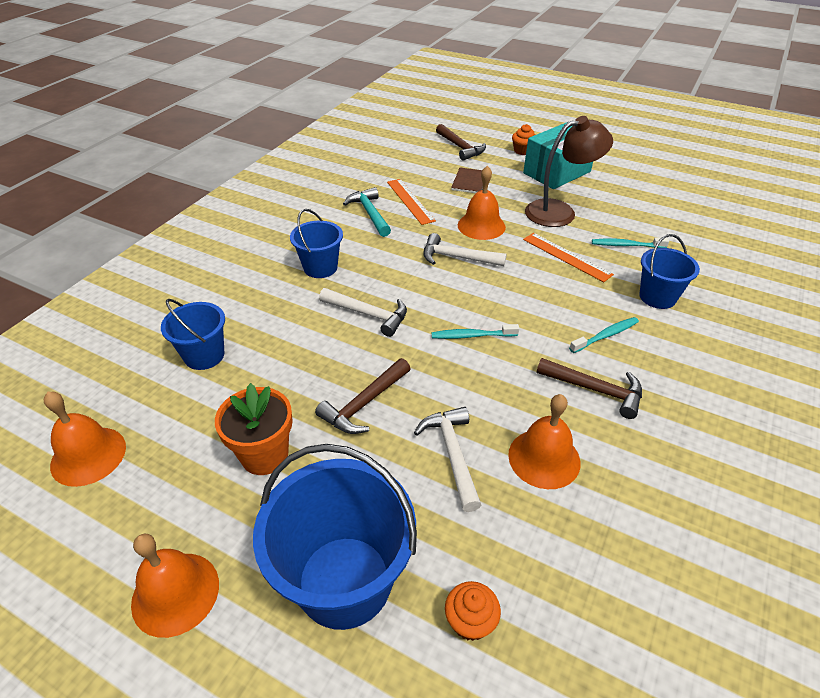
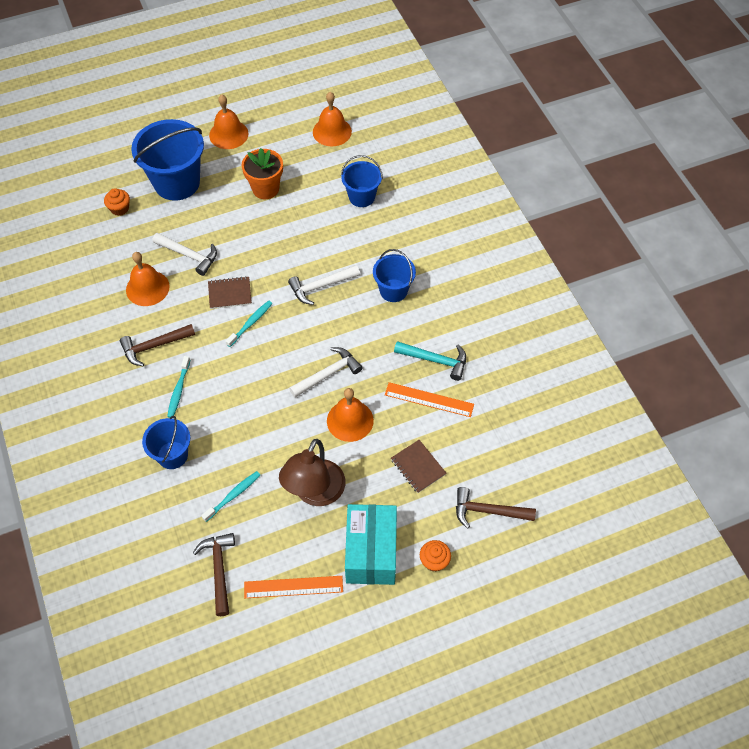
camera: 130 degrees right, 15 degrees up
brown hammer [315,358,411,434] -> brown hammer moved to [193,533,235,616]
orange ruler [523,233,614,282] -> orange ruler moved to [244,576,343,598]
none -> brown notebook [208,276,252,309]

